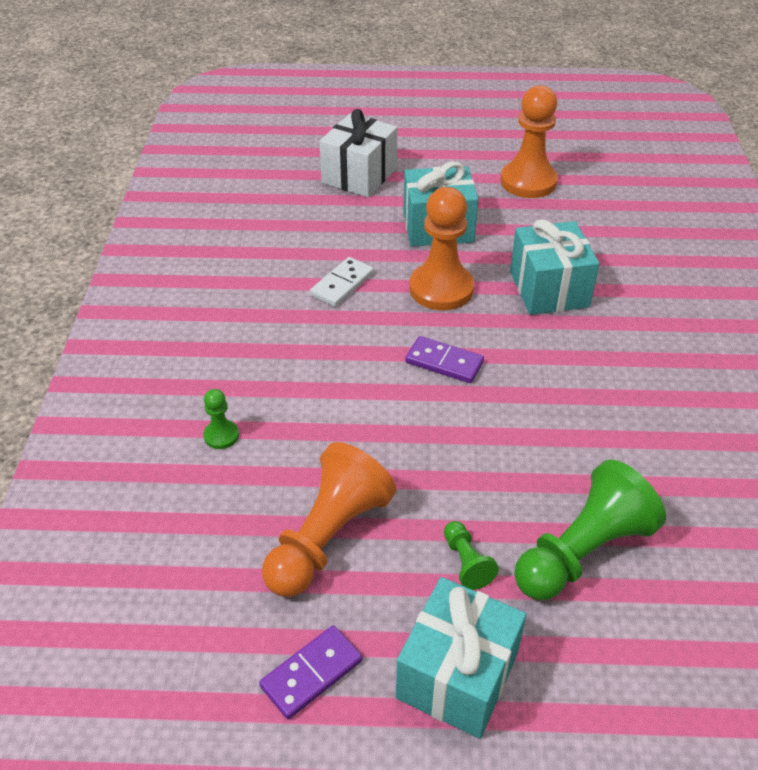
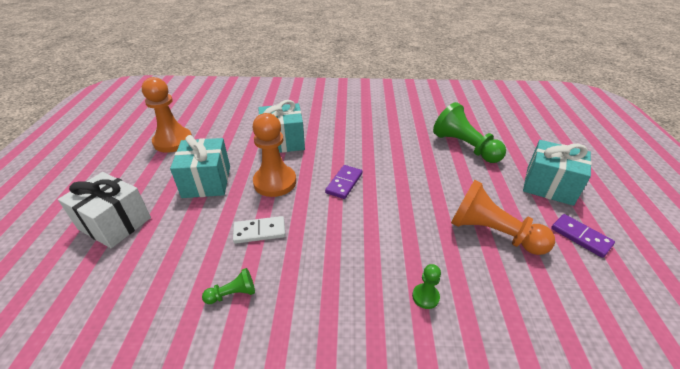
camera: 90 degrees left, 5 degrees down
white domino [310,257,374,307] -> white domino turned 45 degrees counterclockwise [233,216,285,244]
green pawn [444,521,499,590] -> green pawn moved to [202,268,255,304]

